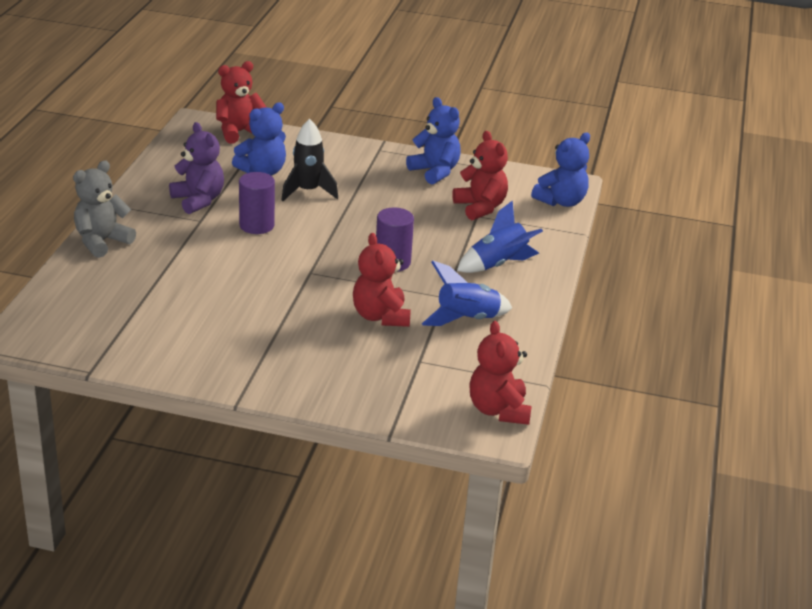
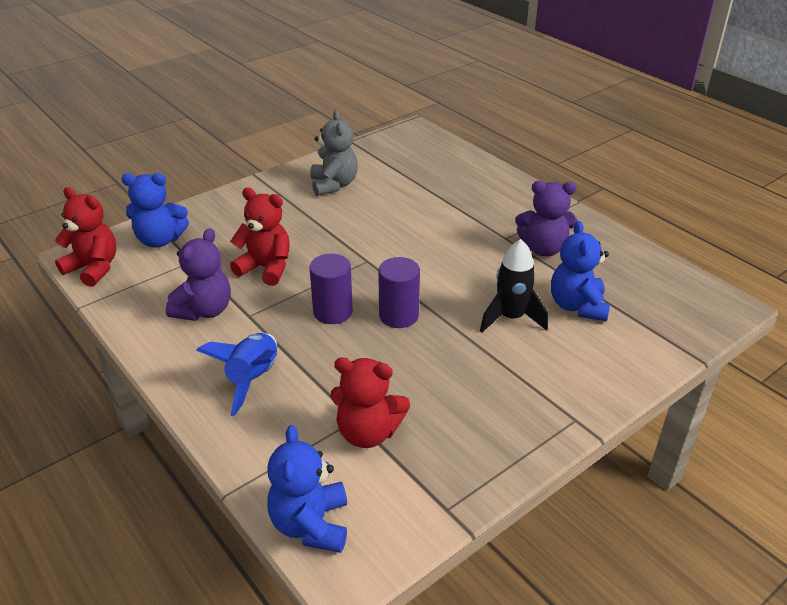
camera: 130 degrees right, 5 degrees up
grey teddy bear [73,160,136,258] -> grey teddy bear moved to [310,110,358,196]
red teddy bear [216,61,266,144] -> none
purple cylinder [239,172,275,234] -> purple cylinder moved to [378,257,420,328]
blue teddy bear [406,97,461,184] -> blue teddy bear moved to [121,173,189,248]
blue rocket [422,261,512,326] -> purple teddy bear [166,228,231,321]

